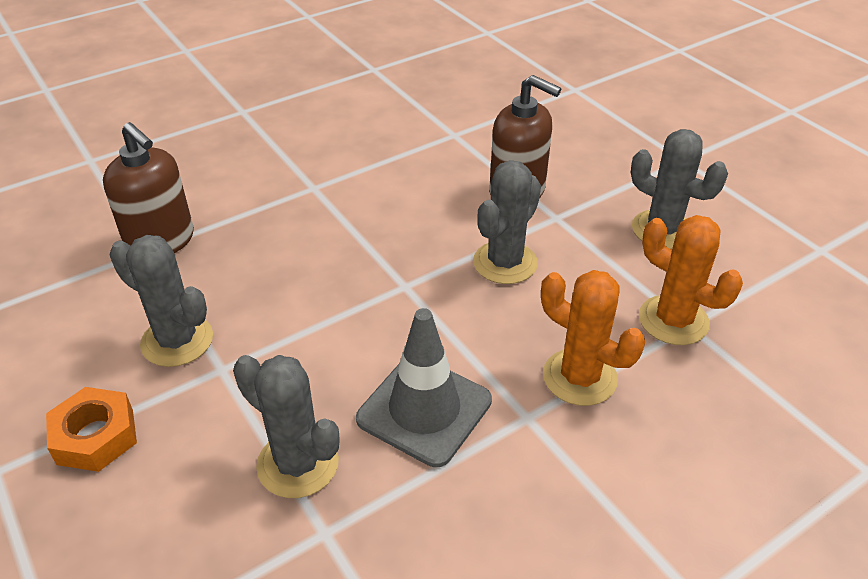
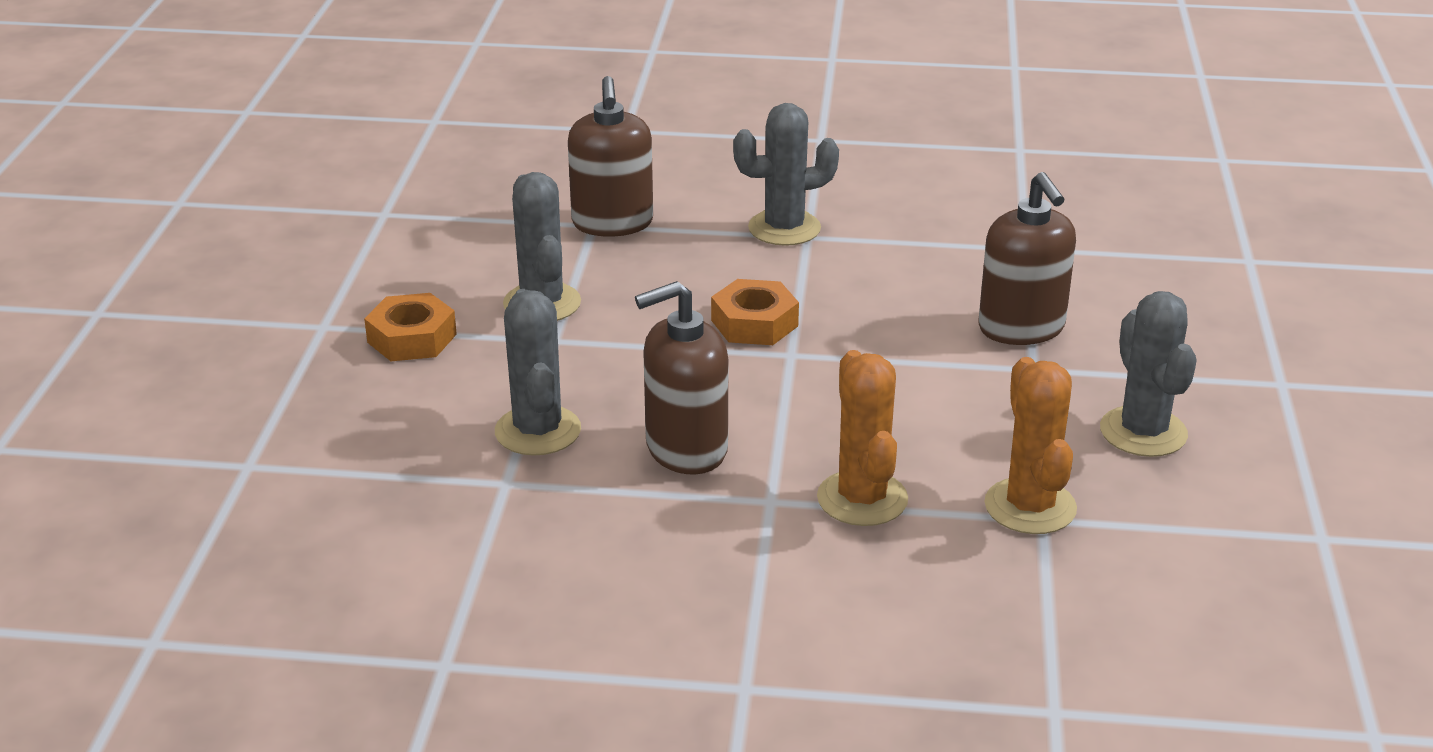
camera: 40 degrees right, 10 degrees down
grey traffic cone [356,308,492,467] -> brown soap dispenser [635,281,728,474]
grey cactus [473,160,541,284] -> grey cactus moved to [733,103,839,246]
none -> orange nut [711,279,799,345]

